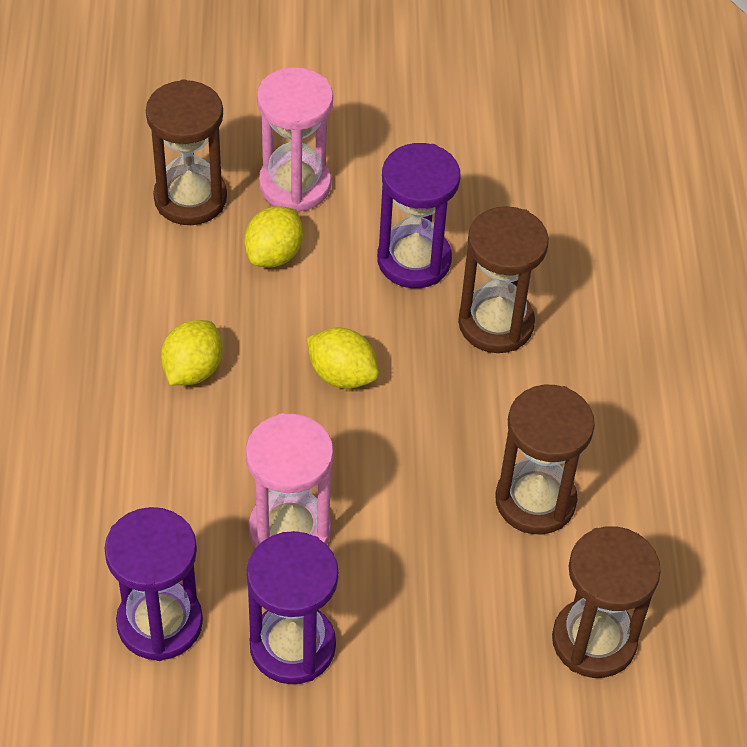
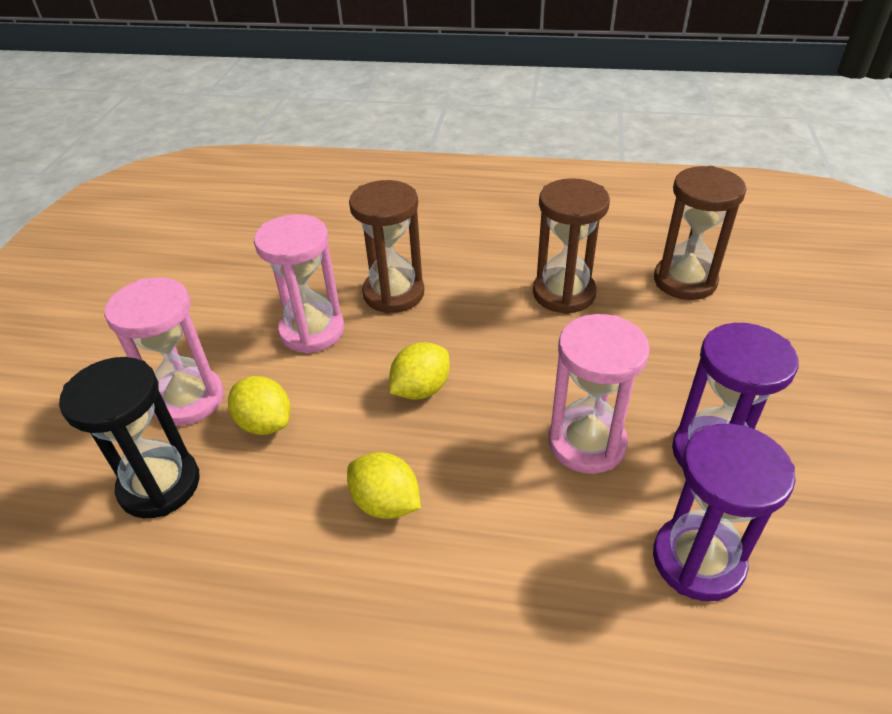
camera: 75 degrees left, 10 degrees down
brown hourglass [146,79,227,225] -> black hourglass [59,357,200,518]
purple hourglass [377,143,461,288] -> pink hourglass [254,214,344,354]

